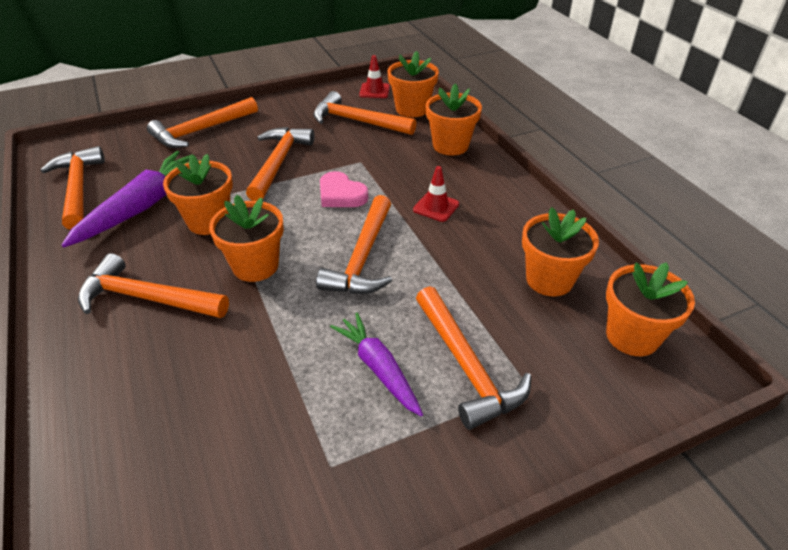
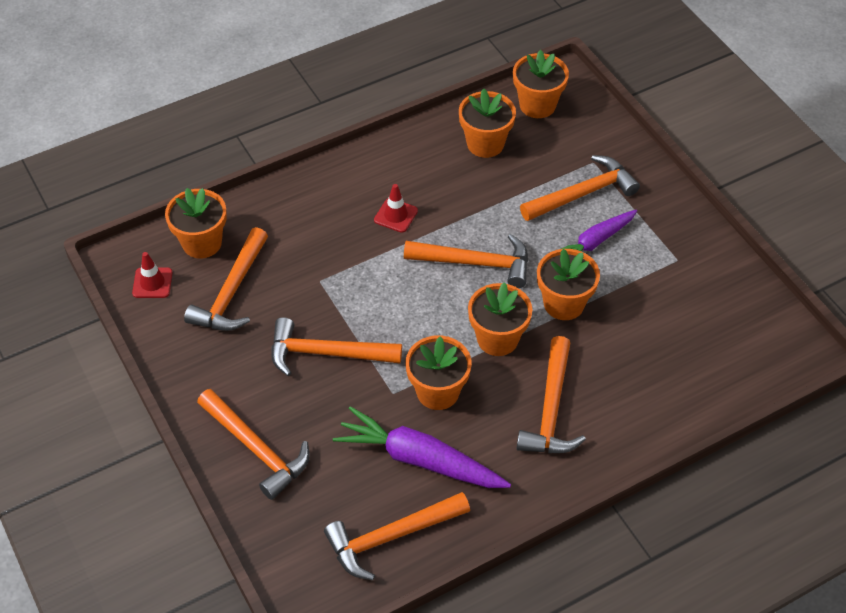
camera: 95 degrees left, 10 degrees up
pink heart [320,171,368,207] -> none
orange flower pot [426,84,482,156] -> orange flower pot moved to [537,249,600,320]

